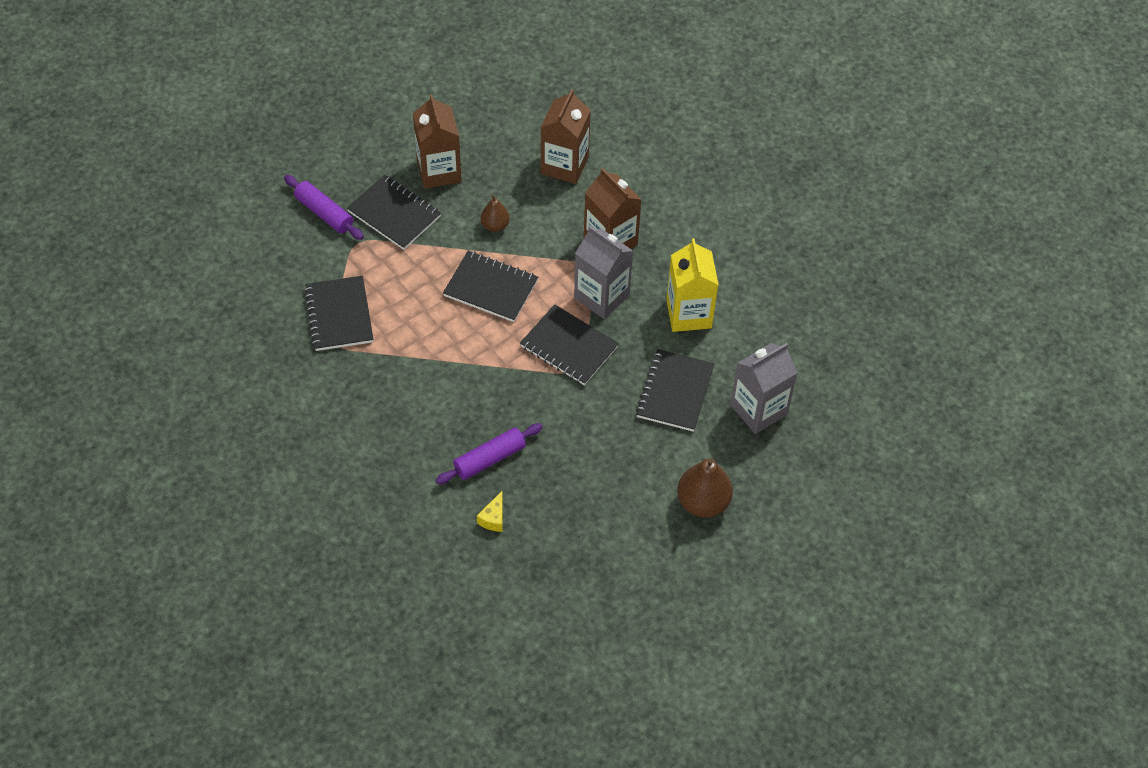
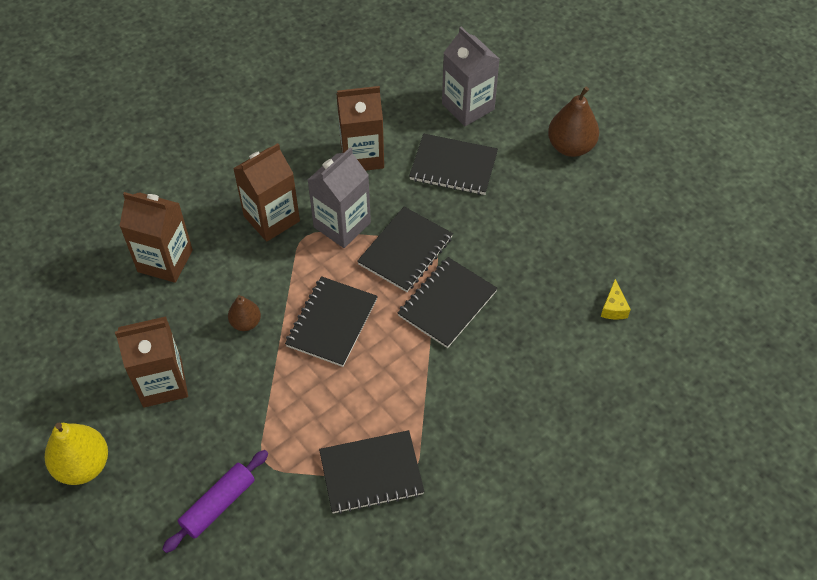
camera: 90 degrees left, 0 degrees up
black notebook [347,175,441,250] -> black notebook moved to [398,257,498,348]
purple rolling pin [436,423,543,484] -> none
yellow cheese [477,491,503,532] -> yellow cheese turned 75 degrees clockwise [601,279,631,320]
yellow carton [666,238,719,332] -> brown carton [336,86,384,171]
none -> yellow pear [45,423,108,485]

